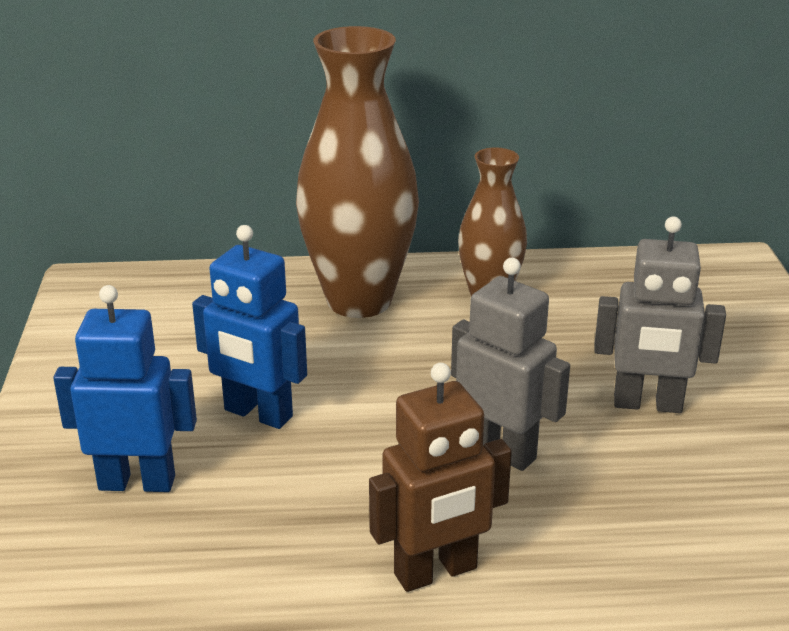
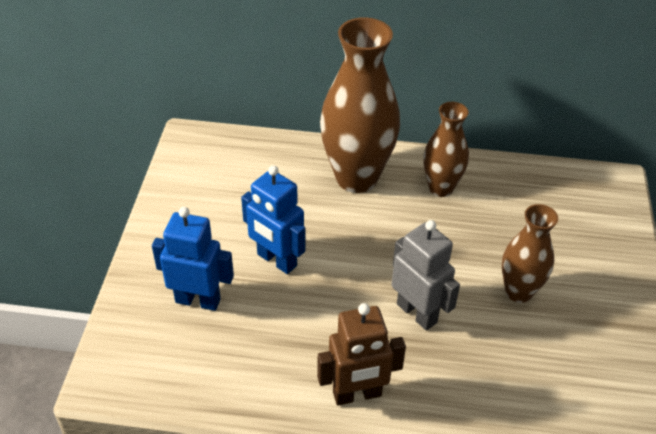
camera: 10 degrees right, 15 degrees up
grey robot [594,217,726,413] -> brown vase [502,204,558,303]

